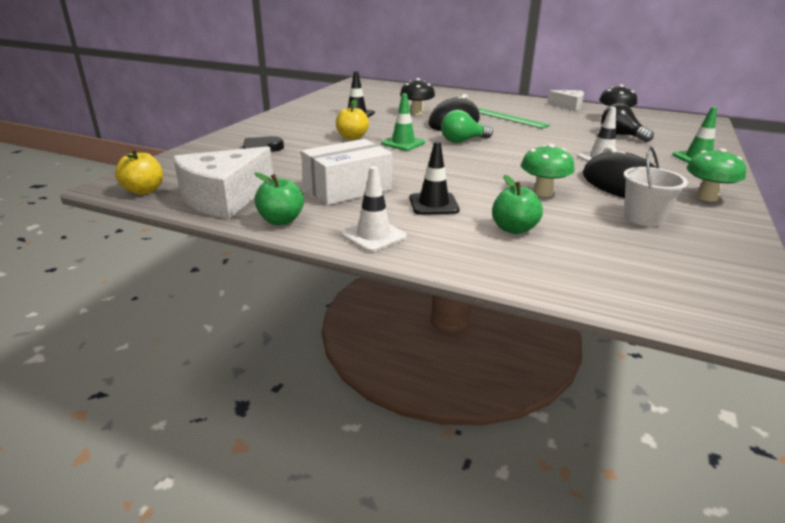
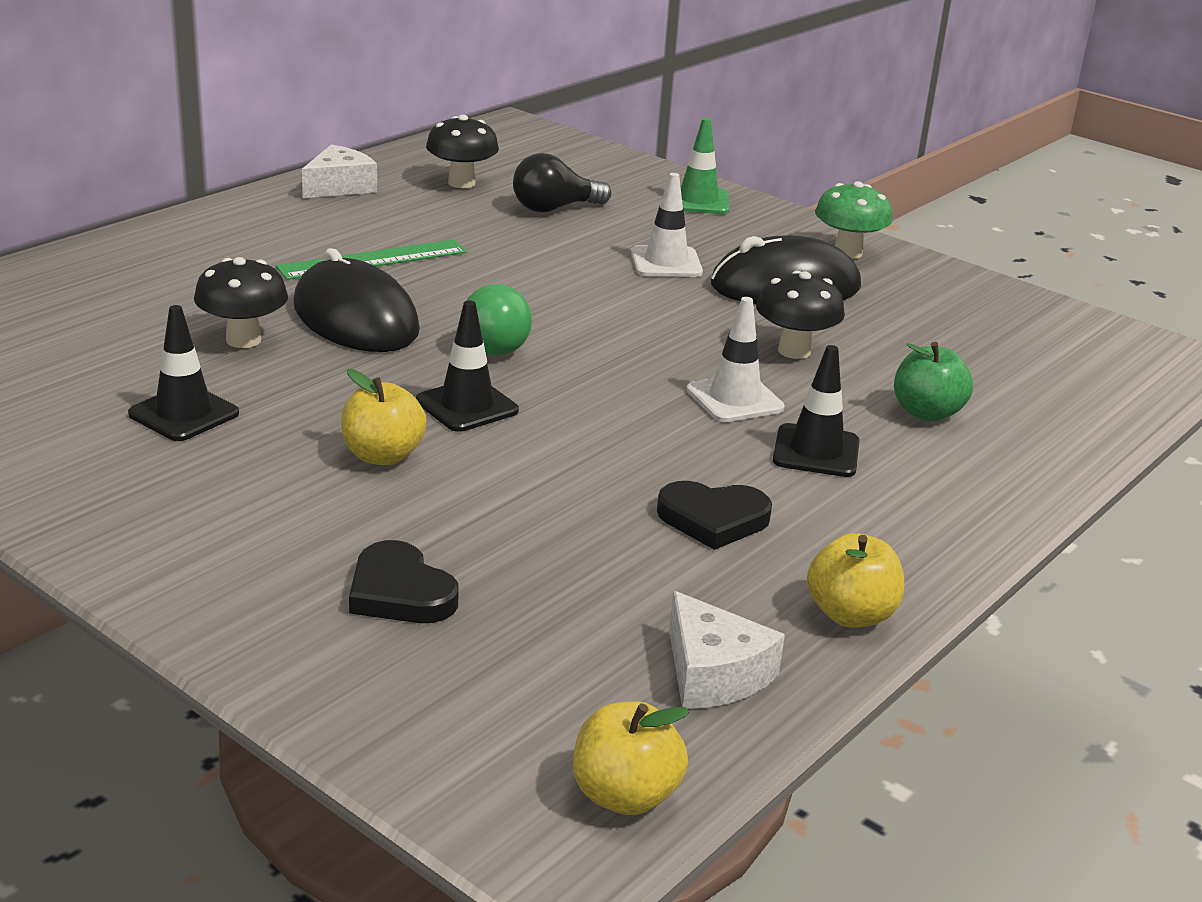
camera: 75 degrees left, 0 degrees up
white cheese [173,146,273,219] -> white cheese [669,591,785,709], size x0.57
green apple [254,172,304,225] -> yellow apple [807,533,904,628]
white box [301,139,392,205] -> black heart [657,481,772,550]
white traffic cone [341,166,407,252] -> white traffic cone moved to [687,297,785,422]
green traffic cone [381,93,425,151] -> black traffic cone [416,301,519,432]
green mushroom [521,144,575,197] -> black mushroom [756,271,845,359]
white bucket [624,146,688,227] -> none

